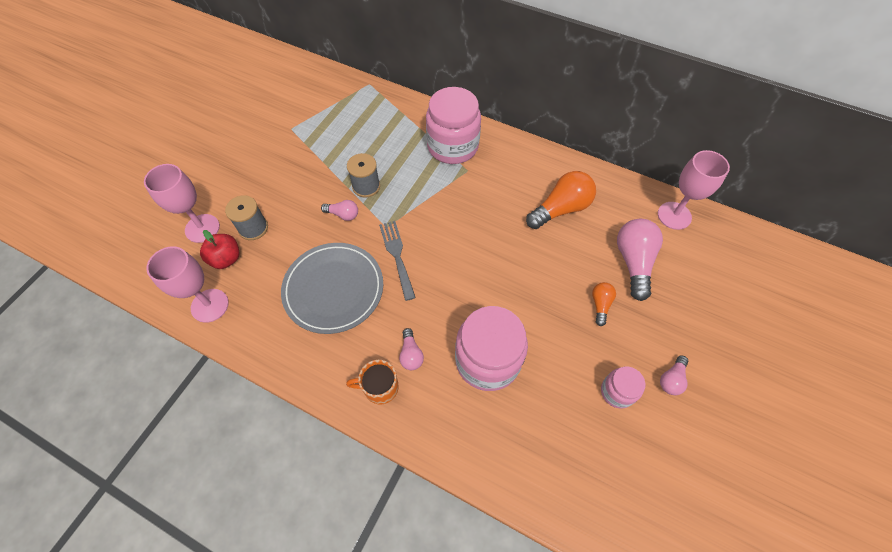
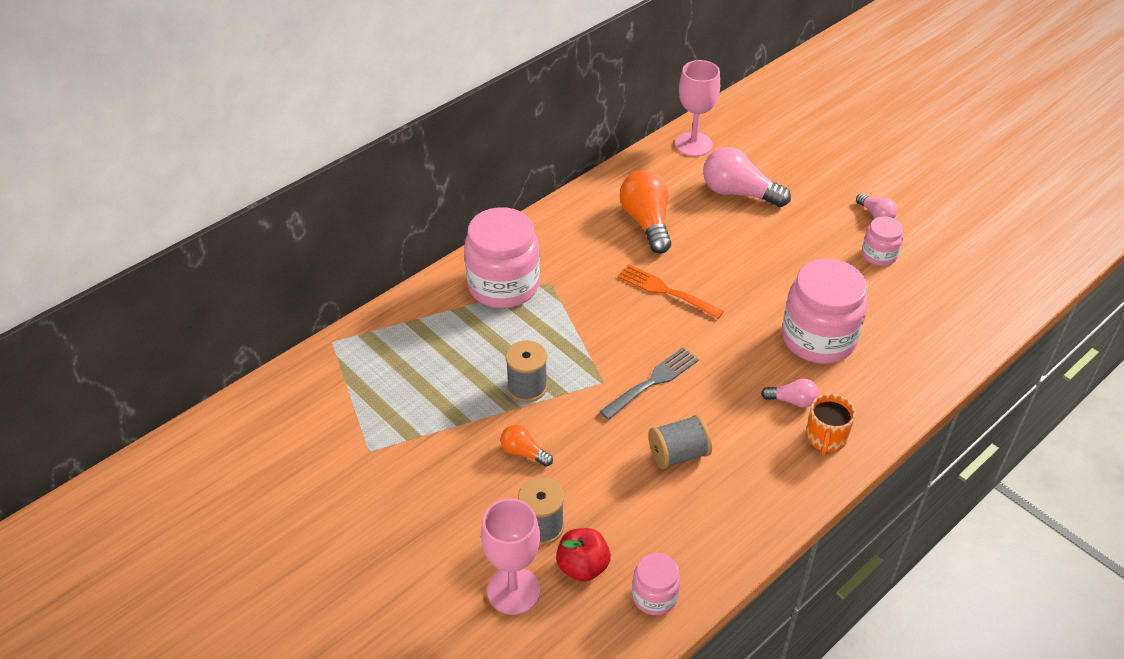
camera: 70 degrees left, 15 degrees down
pink goblet [146,246,229,323] -> pink jar [632,553,680,615]
grey plate [281,243,383,334] -> grey spool [648,415,712,469]
pink light bulb [321,200,358,221] -> none
grey fork [379,221,416,301] -> grey fork turned 135 degrees clockwise [599,347,699,420]
orange light bulb [592,282,616,326] -> orange light bulb moved to [501,425,553,467]
none -> orange fork [617,264,724,319]

